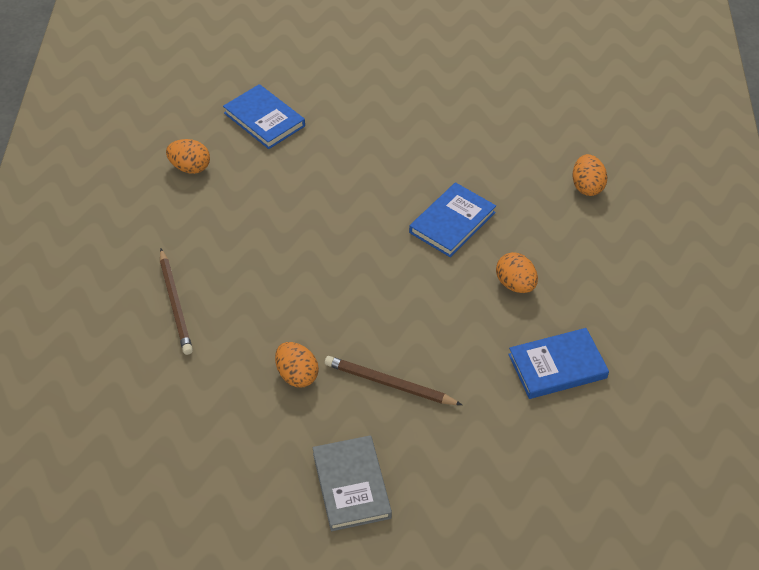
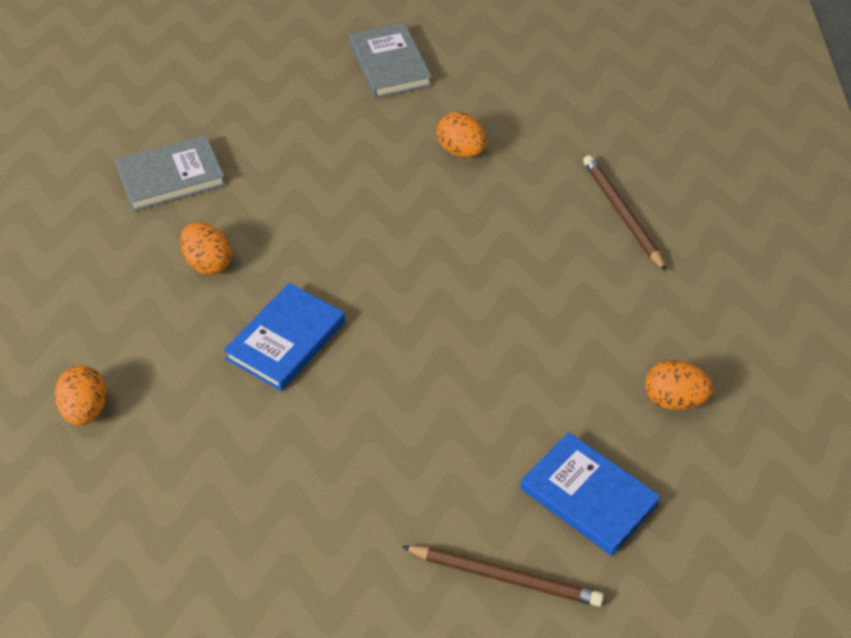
camera: 175 degrees right, 0 degrees up
brown pencil [325,356,462,405] -> brown pencil moved to [401,546,604,607]
blue book [508,328,609,399] -> grey book [115,135,226,212]

